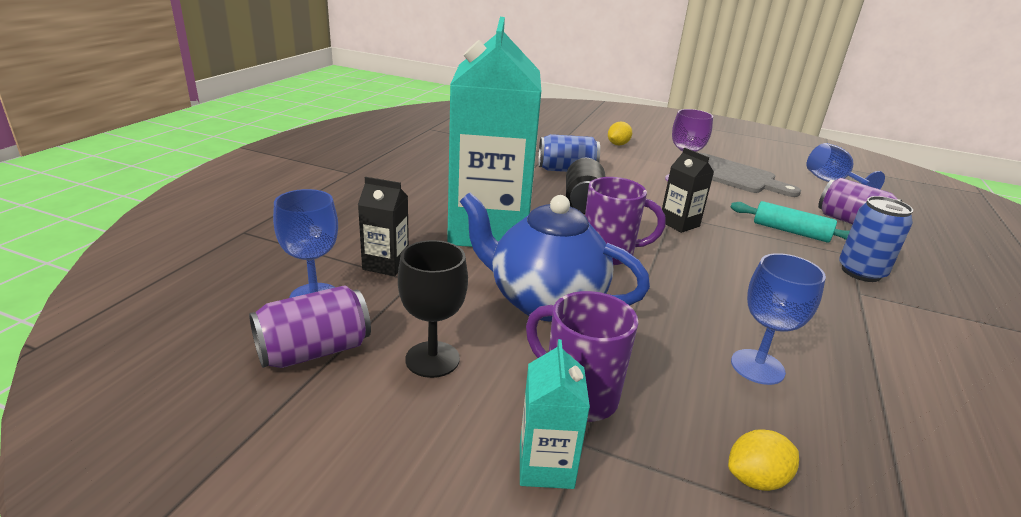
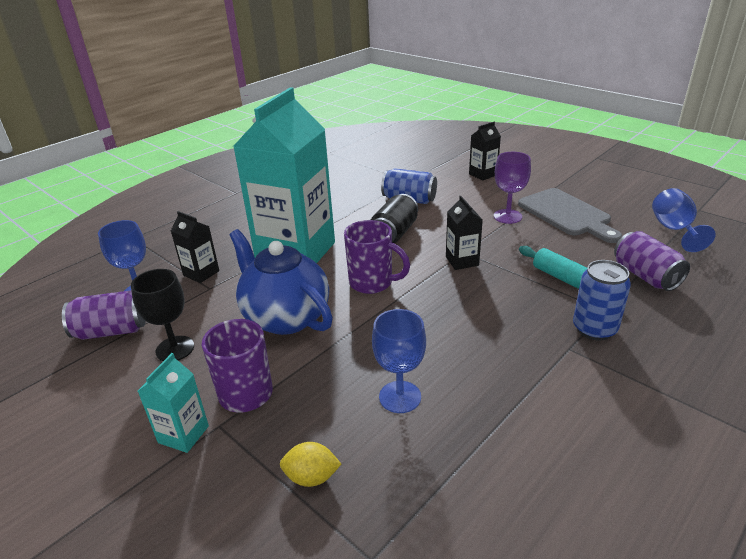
camera: 25 degrees right, 5 degrees up
yellow lemon [608,121,632,146] -> black carton [469,122,501,181]

